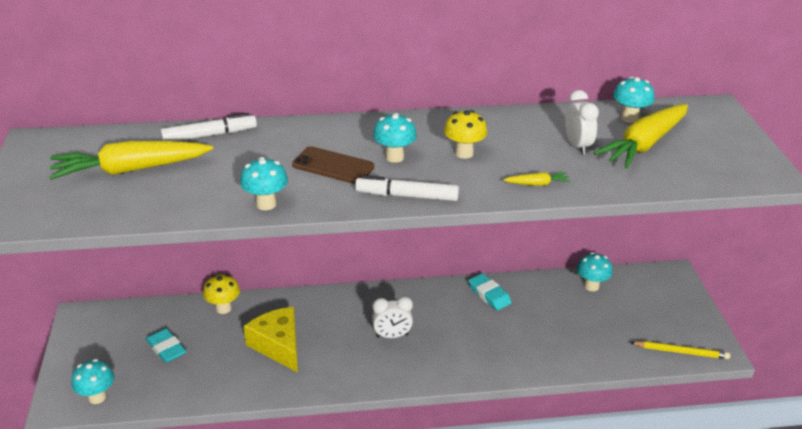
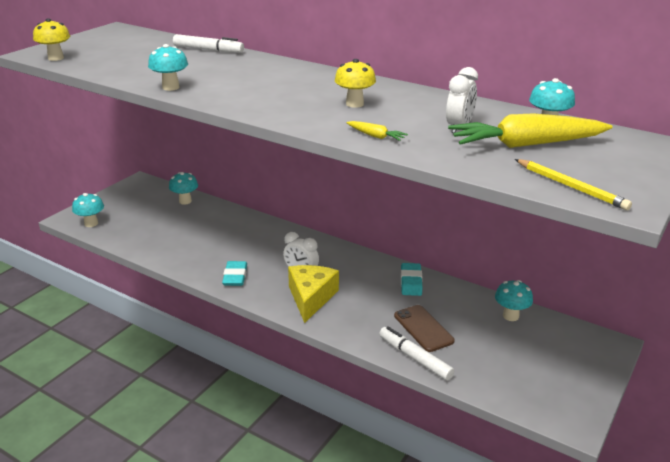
camera: 40 degrees right, 5 degrees down
yellow carrot [49,141,213,180] -> none
turquoise eraser [146,328,186,363] -> turquoise eraser moved to [222,261,247,286]
yellow mushroom [203,274,240,314] -> yellow mushroom moved to [33,18,70,61]
yellow cheese [244,307,298,372] -> yellow cheese moved to [288,265,339,323]
brown phone [292,146,374,184] -> brown phone moved to [394,305,455,352]
white marker [355,175,459,201] -> white marker moved to [379,326,454,380]
turquoise mushroom [373,113,417,163] -> turquoise mushroom moved to [169,172,198,205]
yellow pencil [630,341,730,359] -> yellow pencil moved to [515,159,632,210]

